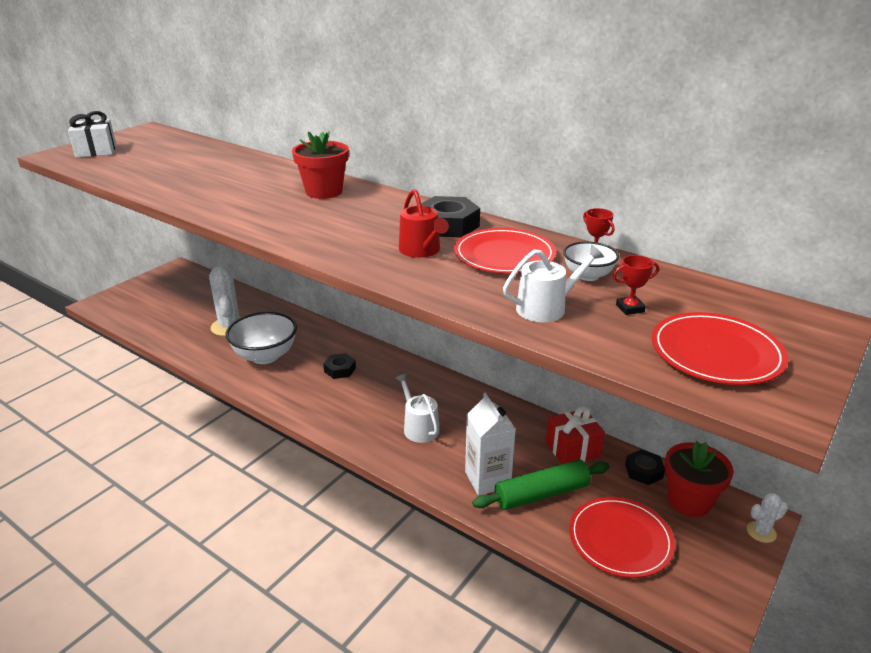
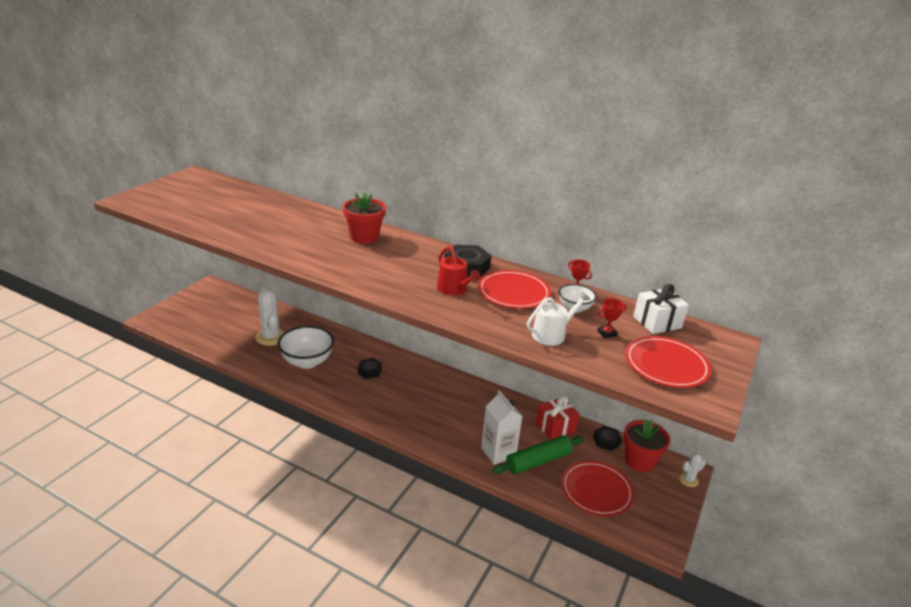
camera: 10 degrees left, 0 degrees up
white gift [68,111,116,158] -> white gift moved to [633,284,689,334]
white watering can [395,373,440,443] -> none

